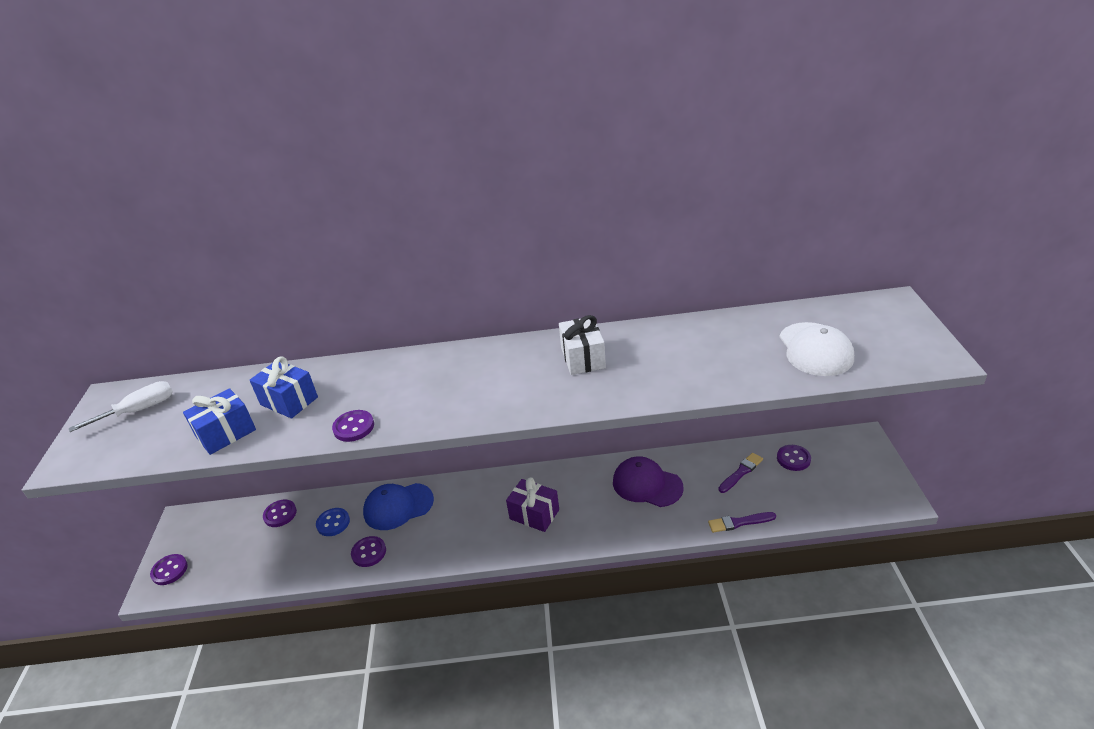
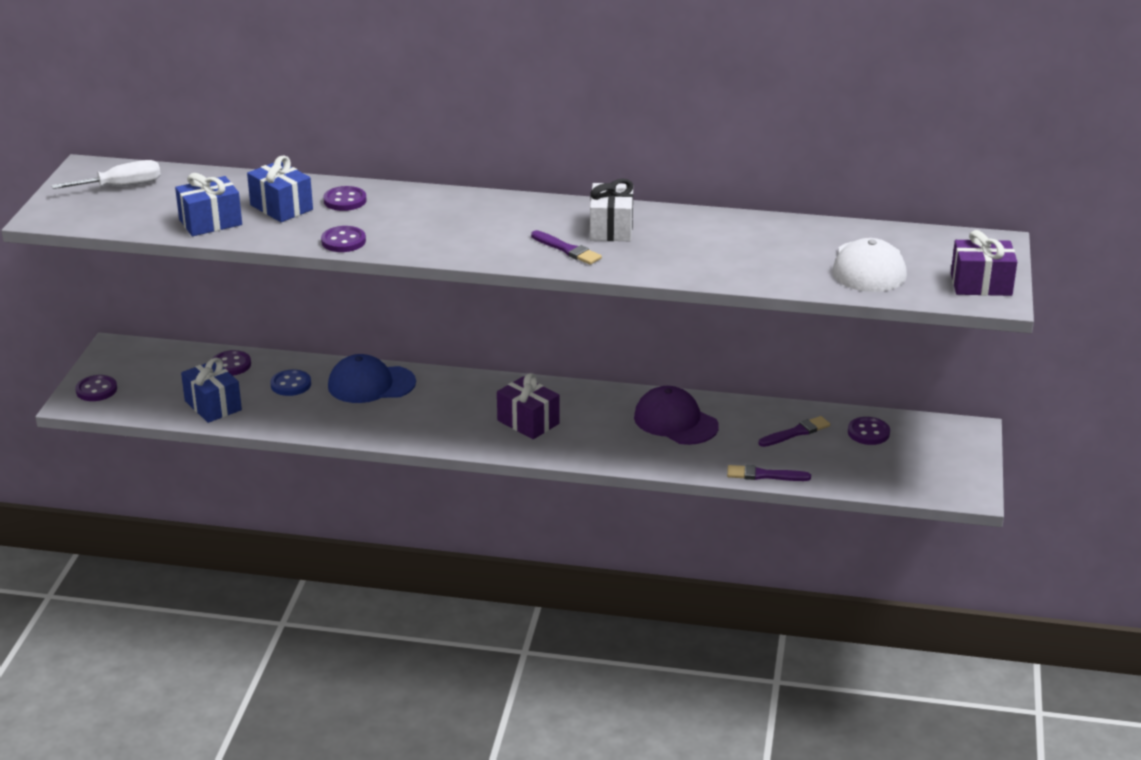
camera: 10 degrees right, 5 degrees down
purple button [351,536,386,567] -> purple button moved to [323,186,367,211]
none -> blue gift [181,358,242,423]
none -> purple brush [531,230,602,265]
none -> purple gift [951,230,1017,296]

